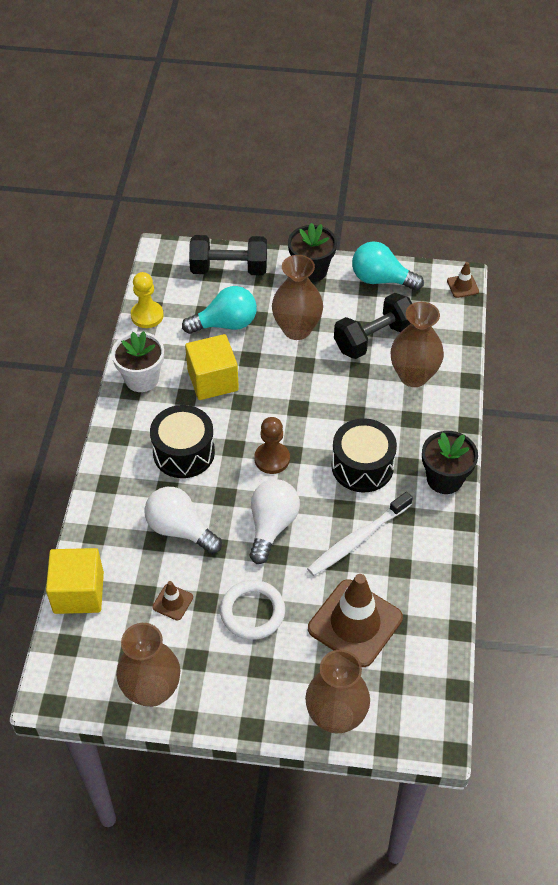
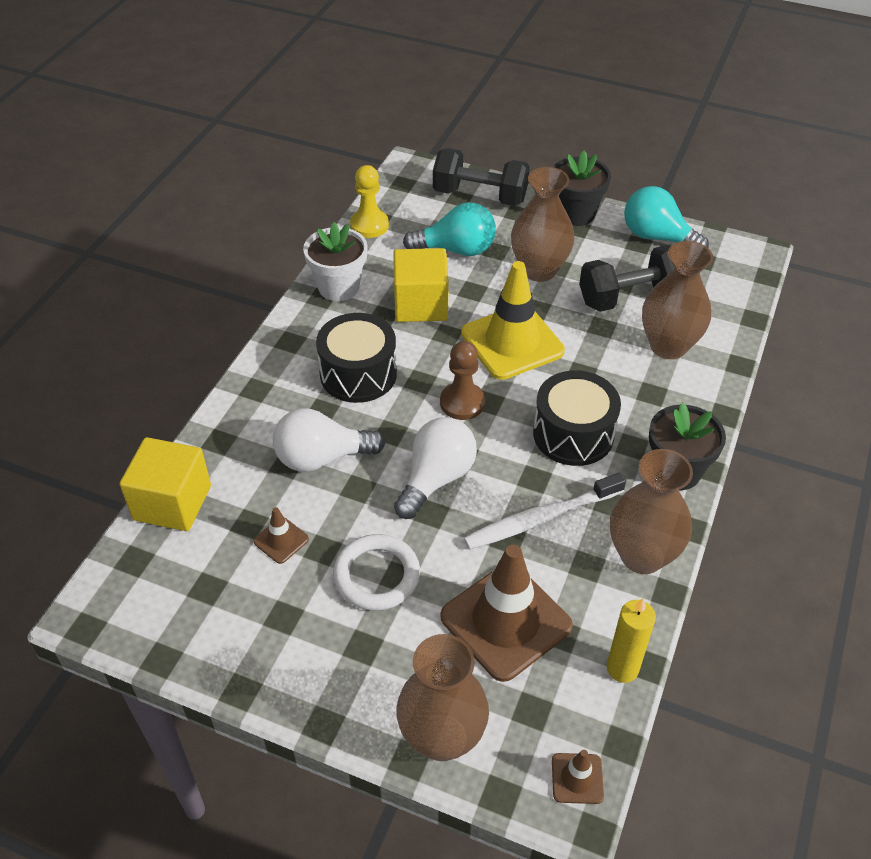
camera: 15 degrees right, 5 degrees down
brown vase [116,623,180,707] -> brown vase moved to [610,449,693,574]
white light bulb [145,487,222,554] -> white light bulb turned 60 degrees counterclockwise [273,408,385,472]
brown traffic cone [447,262,479,298] -> brown traffic cone moved to [552,750,604,804]
none -> yellow traffic cone [461,261,565,380]
none -> yellow candle [607,598,656,683]

